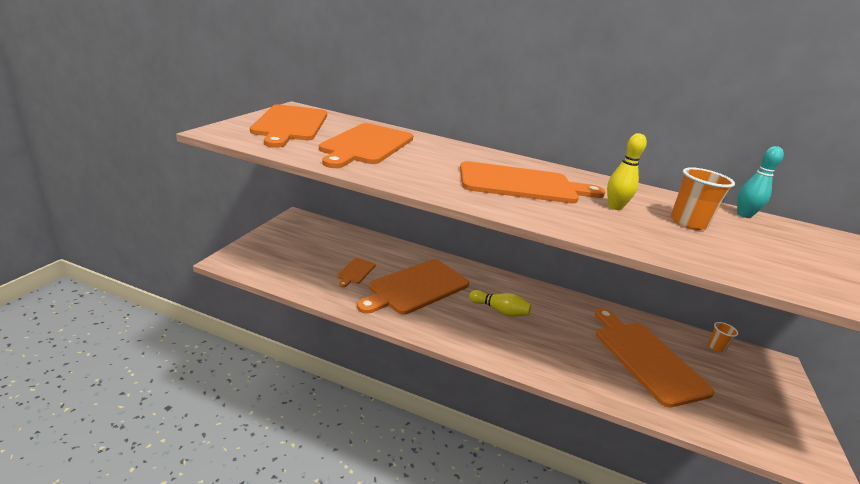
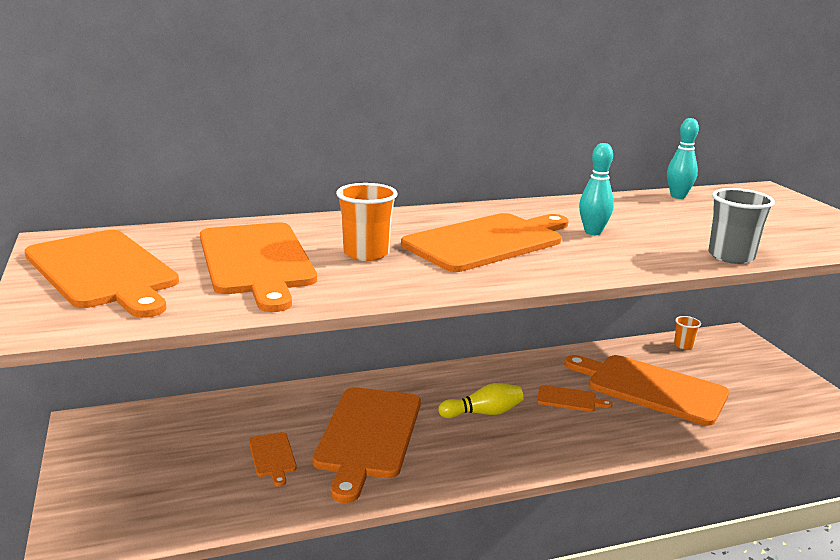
camera: 35 degrees left, 5 degrees down
yellow bowling pin [607,133,647,210] -> turquoise bowling pin [579,143,614,235]
orange cup [671,167,735,230] -> orange cup moved to [336,183,398,261]
none -> orange cutting board [537,385,612,412]
none -> grey cup [708,188,775,264]

